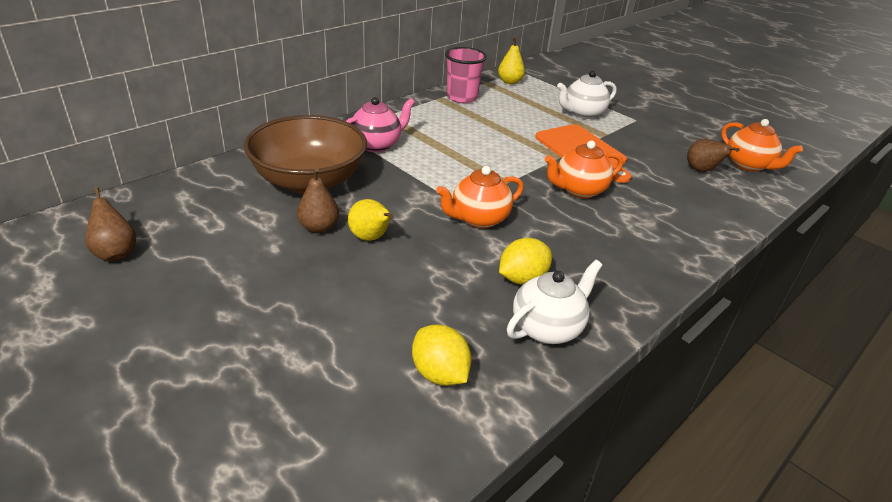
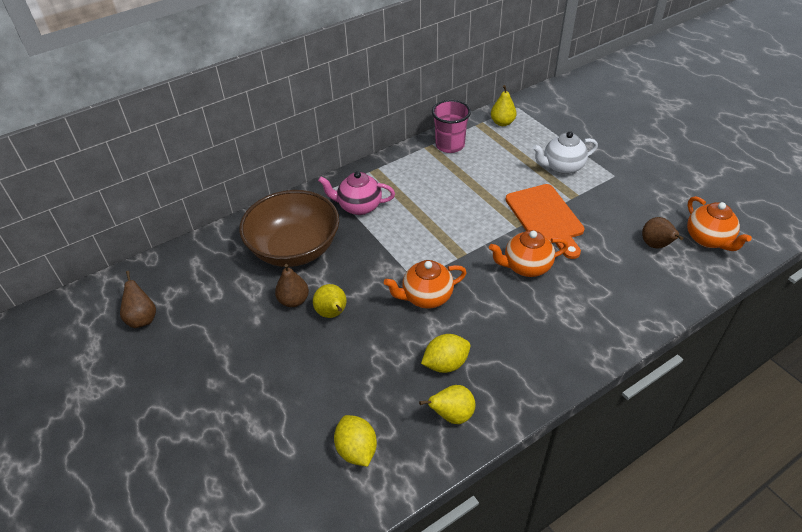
camera: 15 degrees right, 10 degrees up
pink teapot [346,97,415,152] -> pink teapot turned 150 degrees counterclockwise [318,171,395,215]
white teapot [507,260,603,344] -> yellow pear [419,385,476,424]

